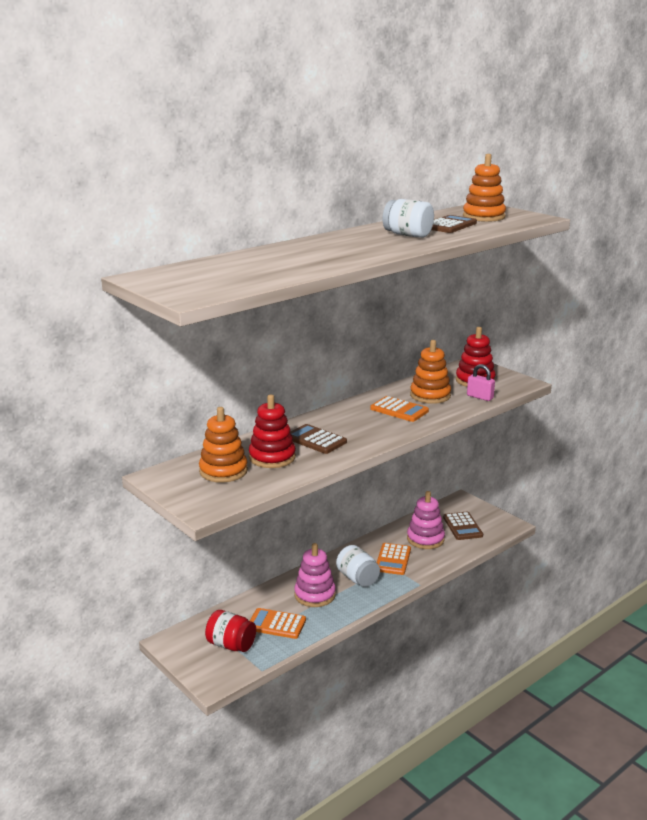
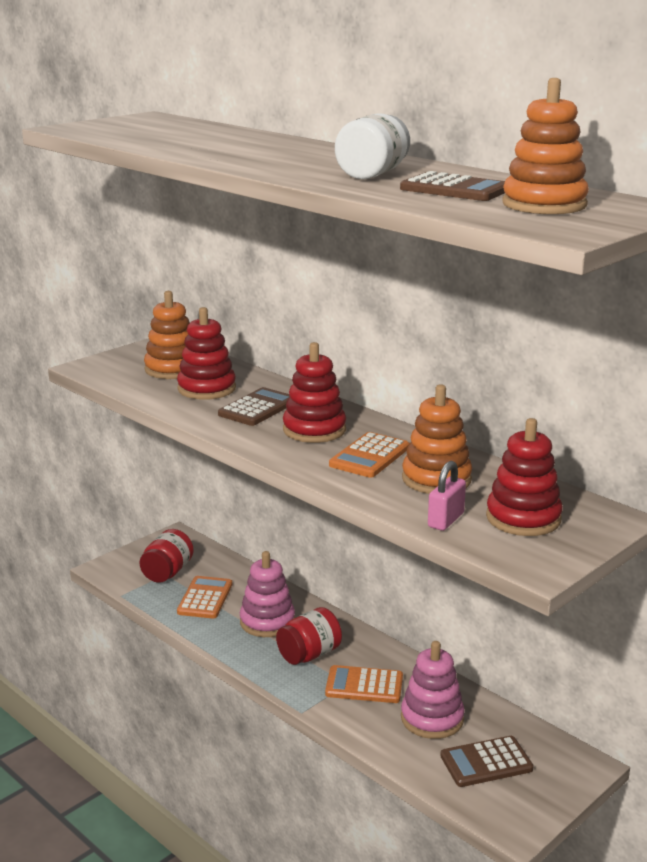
camera: 85 degrees right, 0 degrees up
white jar [336,545,380,587] -> red jar [276,607,342,665]
none -> red stacking toy [283,342,346,443]

